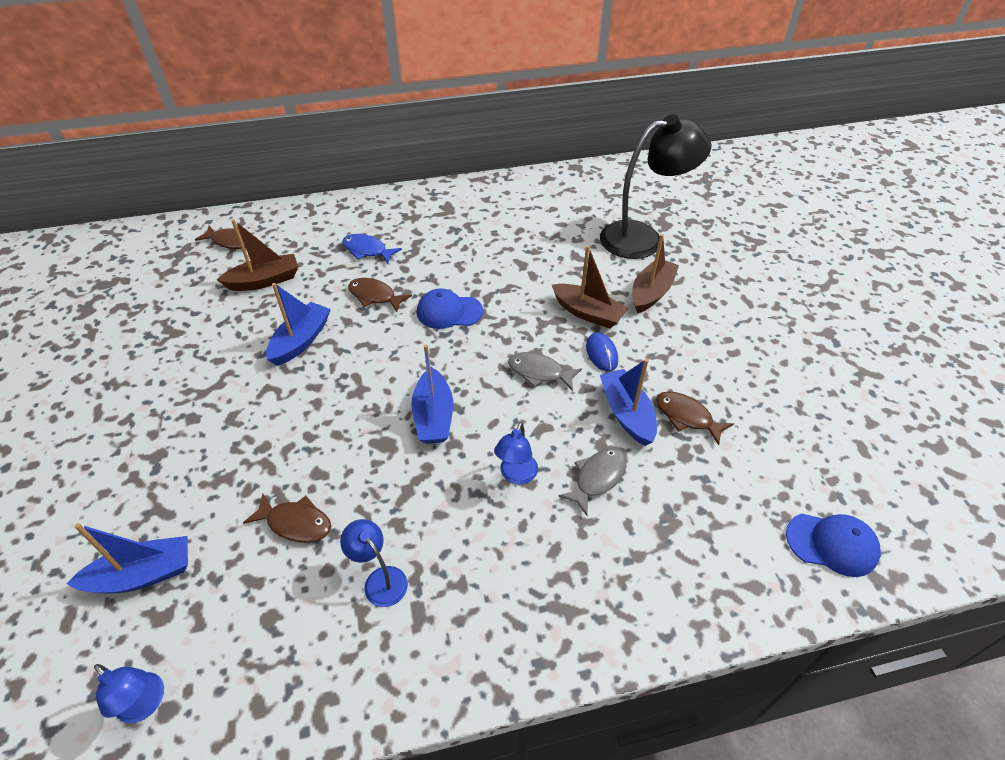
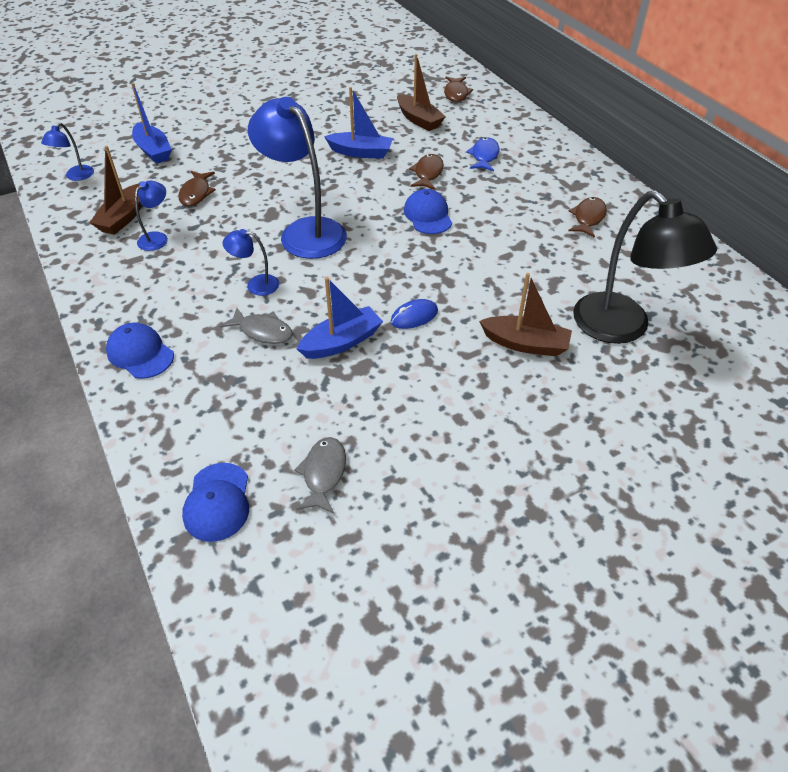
camera: 75 degrees right, 0 degrees up
blue boat [411,345,453,444] -> blue lamp [248,97,347,259]
grey fish [508,352,582,391] -> grey fish moved to [294,437,346,514]
brown boat [552,245,629,328] -> brown boat moved to [89,146,142,235]
brown fish [656,391,734,445] -> brown fish moved to [568,197,607,238]
none -> blue cap [106,322,174,379]

